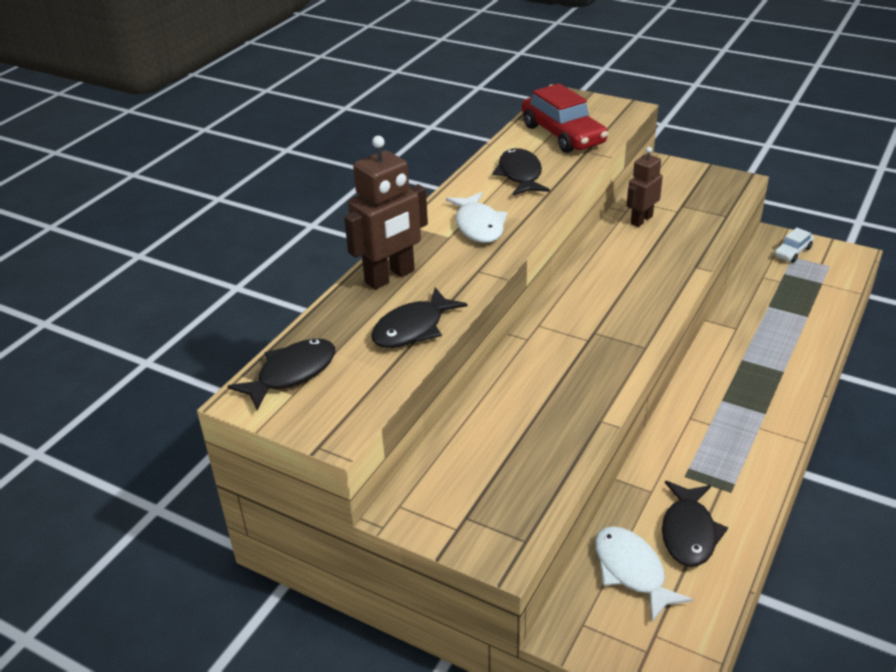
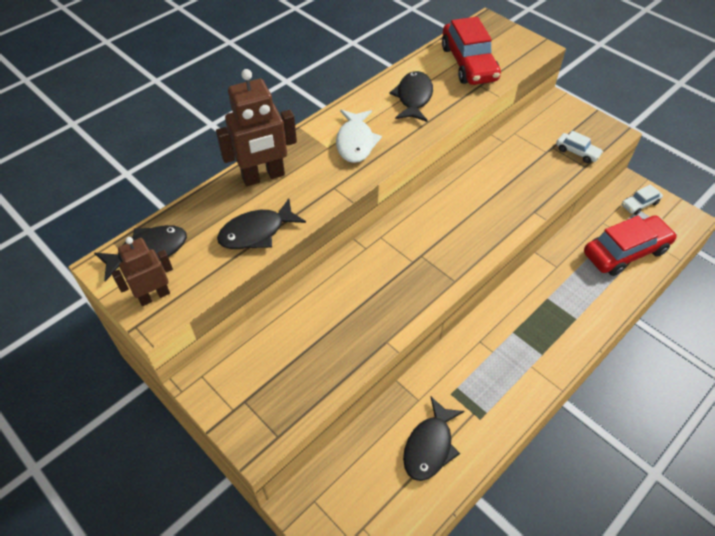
camera: 15 degrees right, 15 degrees up
white fish [595,526,693,622] -> none
brown robot [627,147,663,227] -> brown robot moved to [112,237,173,306]
none -> white car [556,131,603,163]
none -> red car [584,215,677,276]

